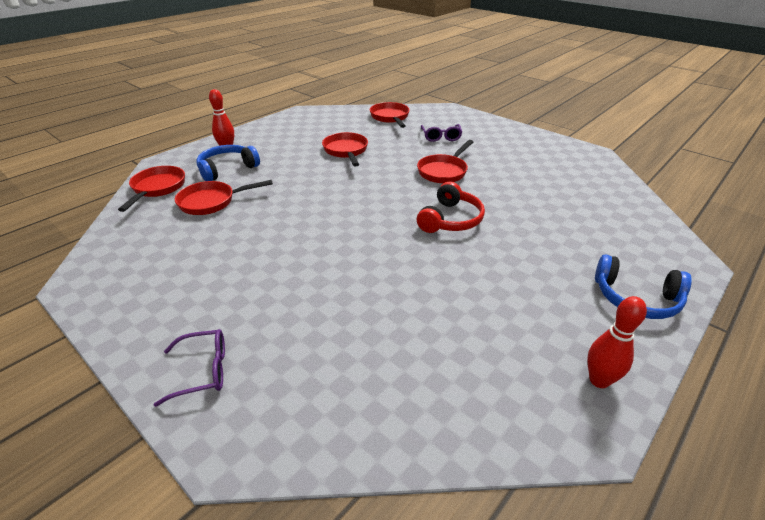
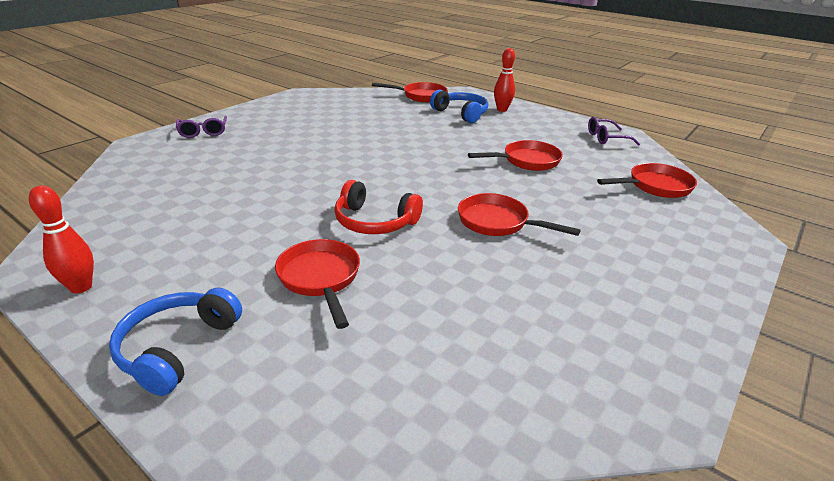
camera: 85 degrees right, 5 degrees down
red pan [175,180,273,215] -> red pan moved to [275,239,360,329]
purple glasses [421,124,462,142] -> purple glasses moved to [588,117,640,146]

